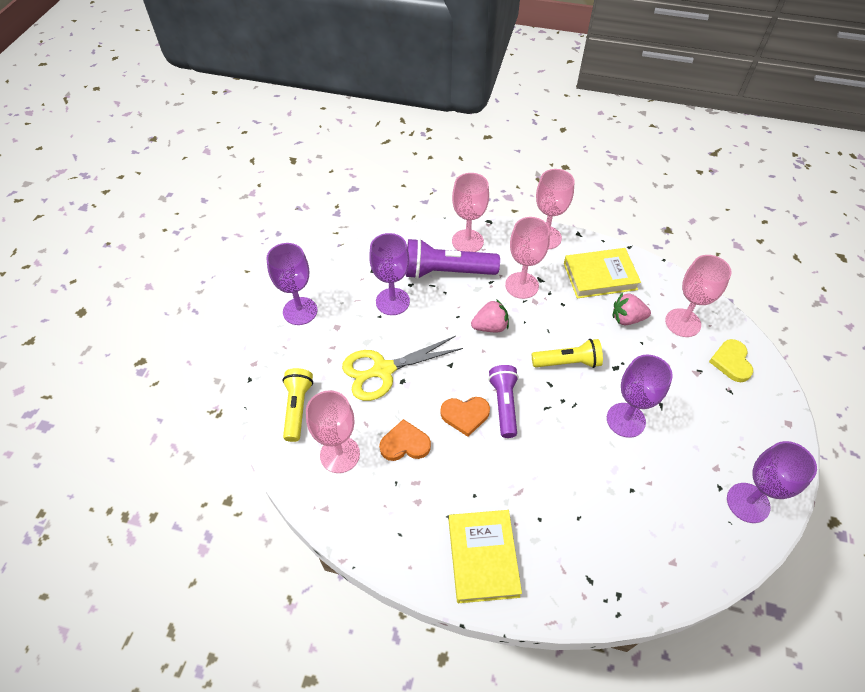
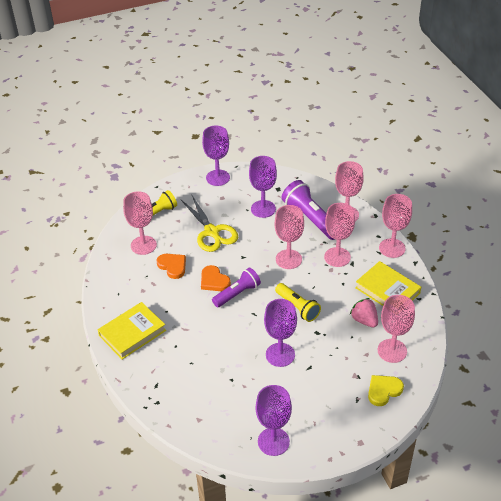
camera: 55 degrees right, 10 degrees down
yellow scissors [342,336,463,401] -> yellow scissors turned 150 degrees counterclockwise [181,196,238,252]
pink strawberry [471,299,509,332] -> pink goblet [275,205,304,269]

